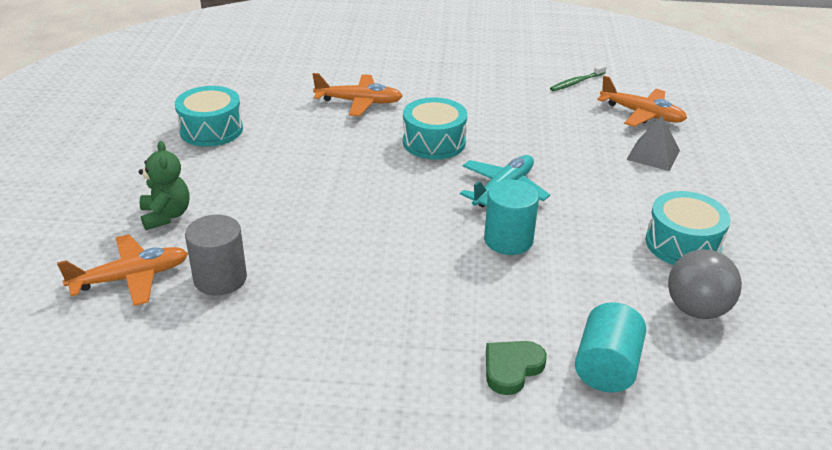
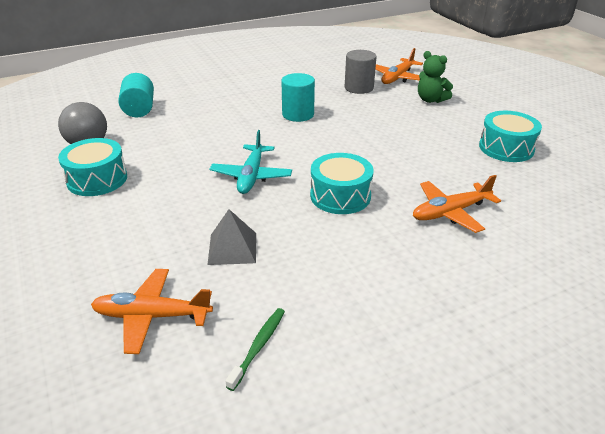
camera: 150 degrees right, 0 degrees up
turquoise cylinder [484,179,539,255] -> turquoise cylinder moved to [282,73,315,122]
green heart [486,341,547,395] -> none
grey pyramid [626,116,680,171] -> grey pyramid moved to [207,209,256,265]

